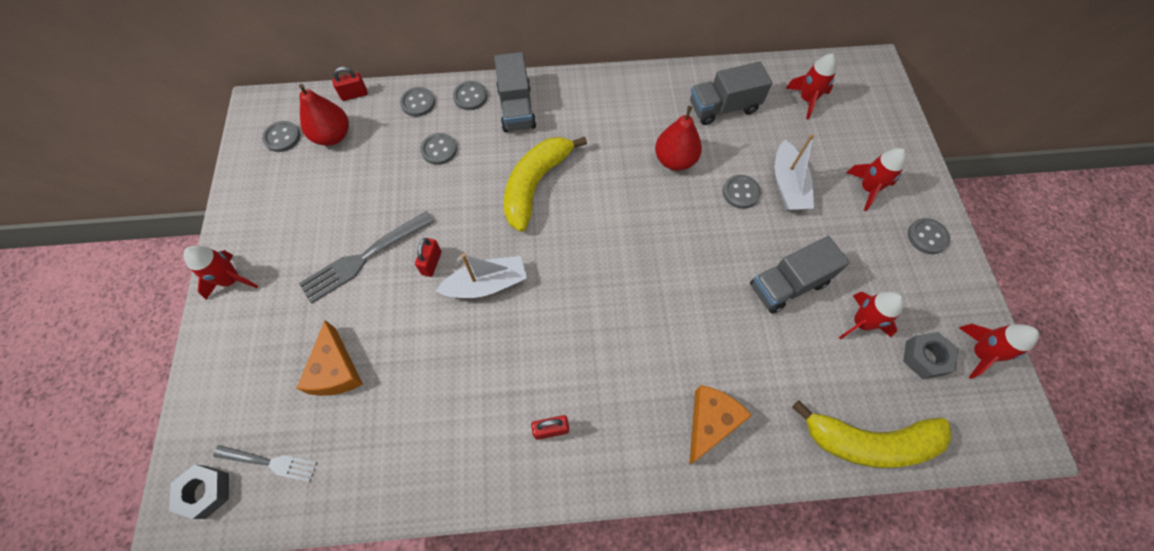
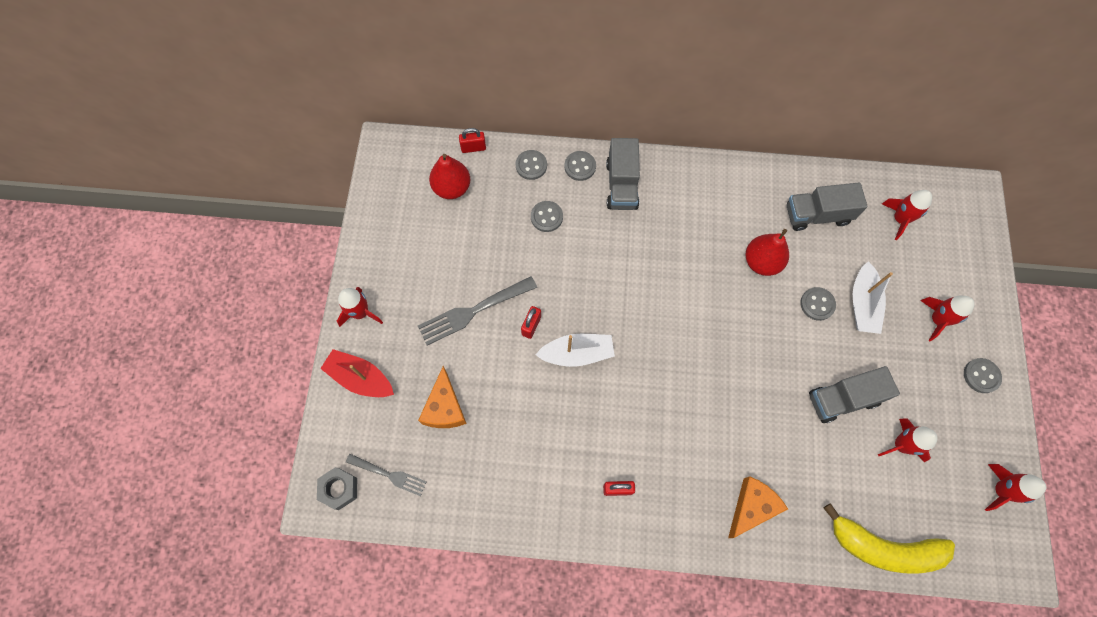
camera: 10 degrees right, 5 degrees up
grey button [262,121,300,152] -> none
yellow banana [504,137,587,232] -> none
grey nut [903,332,958,379] -> none
none -> red boat [320,349,394,397]

